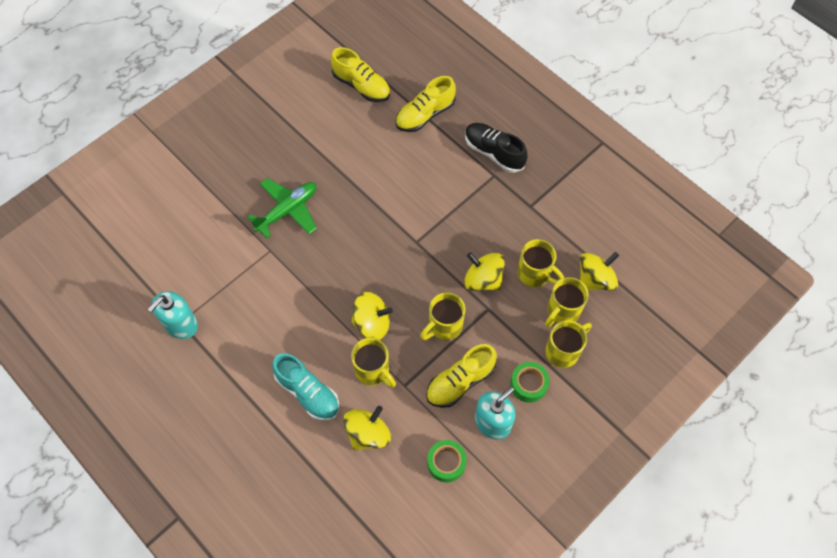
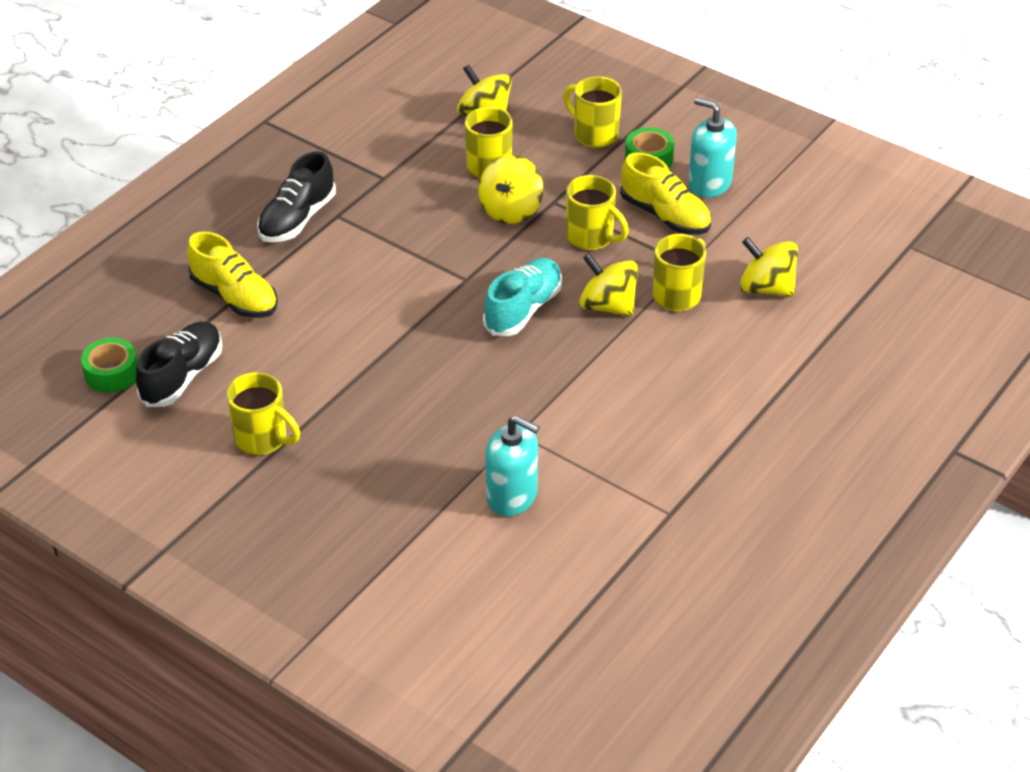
camera: 100 degrees left, 20 degrees down
turquoise soap dispenser [148,291,198,339] -> turquoise soap dispenser moved to [486,415,539,516]
green plane [247,178,317,238] -> none
turquoise shoe [272,353,339,421] -> turquoise shoe moved to [483,258,562,336]
yellow shoe [331,47,390,102] -> black shoe [136,321,222,407]
yellow spinning top [351,292,393,340] -> yellow spinning top turned 45 degrees counterclockwise [579,253,639,317]
green tape [427,440,467,483] -> green tape moved to [81,338,138,393]
yellow mug [545,277,589,327] -> yellow mug moved to [226,372,300,455]

